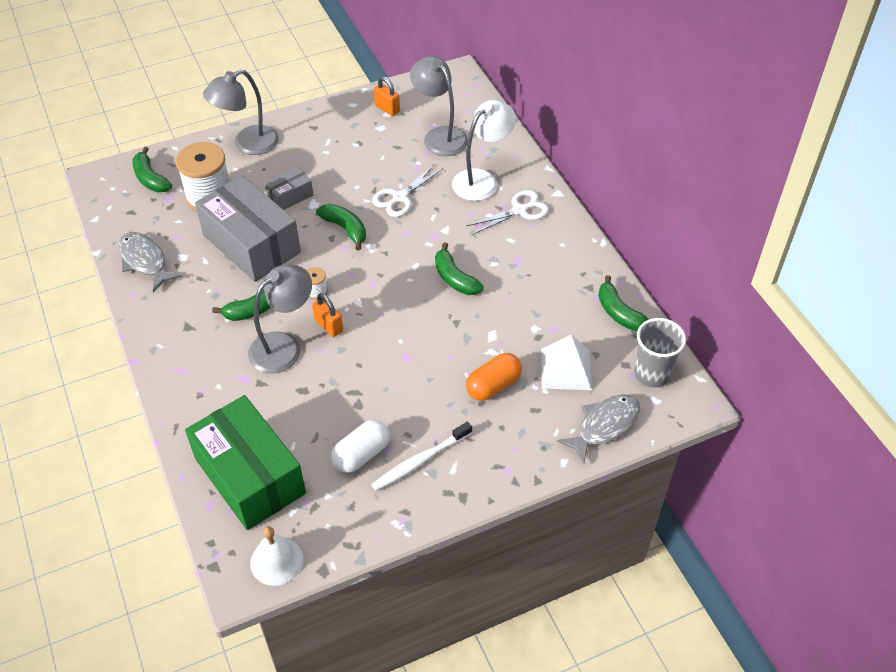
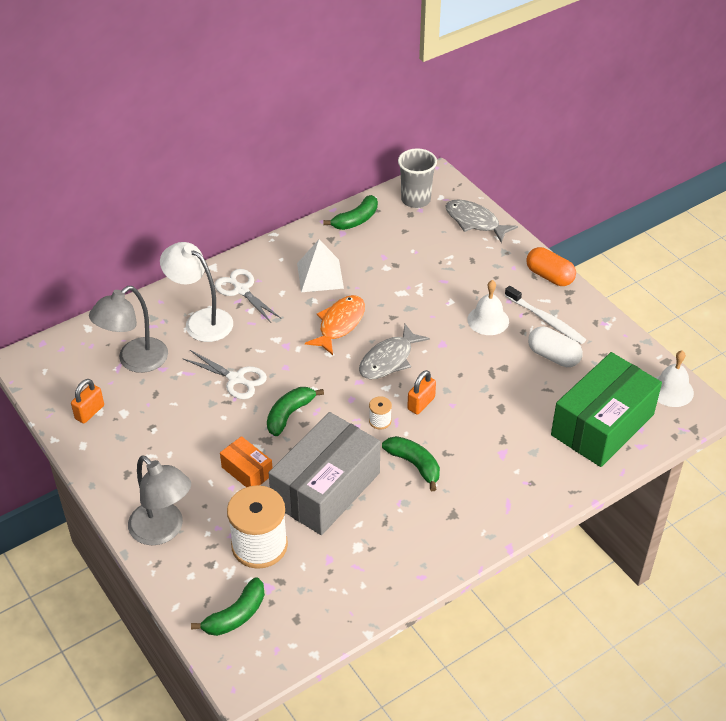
camera: 100 degrees left, 5 degrees down
grey fish [119,232,182,292] -> grey fish moved to [359,324,430,379]
grey lamp [248,265,312,373] -> none
grey box [264,166,313,210] -> orange box [220,436,273,487]
green banana [435,242,484,295] -> orange fish [305,295,365,355]
orange capsule [466,353,522,401] -> orange capsule moved to [526,247,576,286]
white pyramid [541,335,592,390] -> white pyramid moved to [297,239,344,292]
none -> white bell [468,280,509,335]

